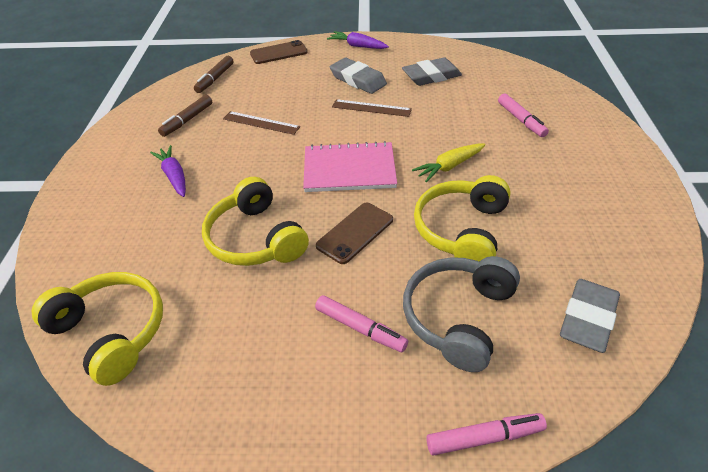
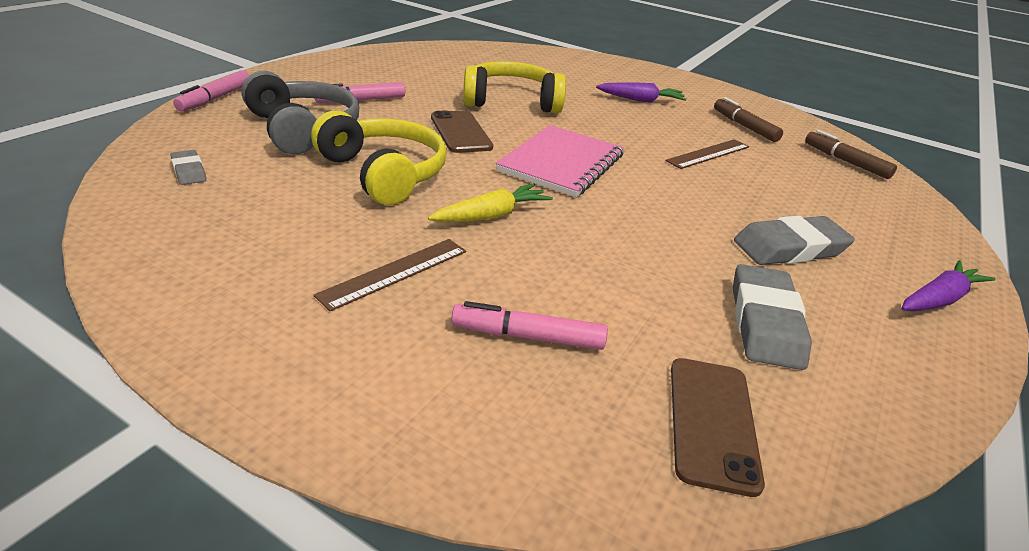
camera: 115 degrees right, 10 degrees down
yellow headphones [32,272,163,386] -> none
brown phone [250,40,308,64] -> brown phone moved to [671,358,765,497]
brown ruler [332,99,412,117] -> brown ruler moved to [314,239,466,311]
yellow carrot [412,144,485,182] -> yellow carrot turned 60 degrees clockwise [428,183,553,222]
grey eraser [560,279,620,353] -> grey eraser [170,150,206,185], size x0.52

